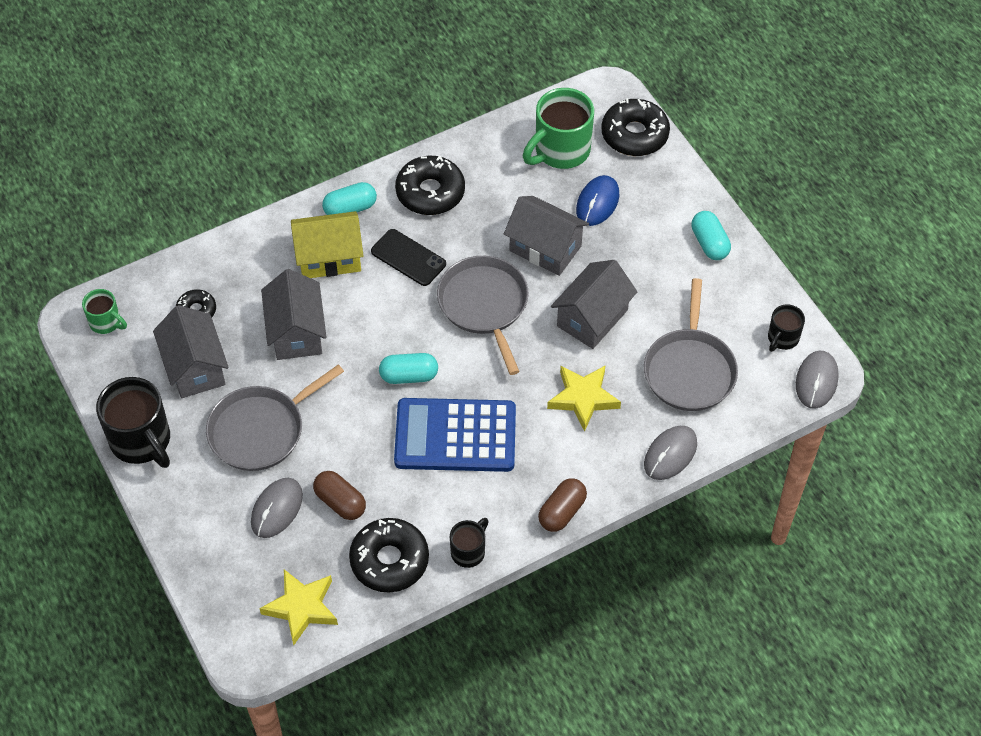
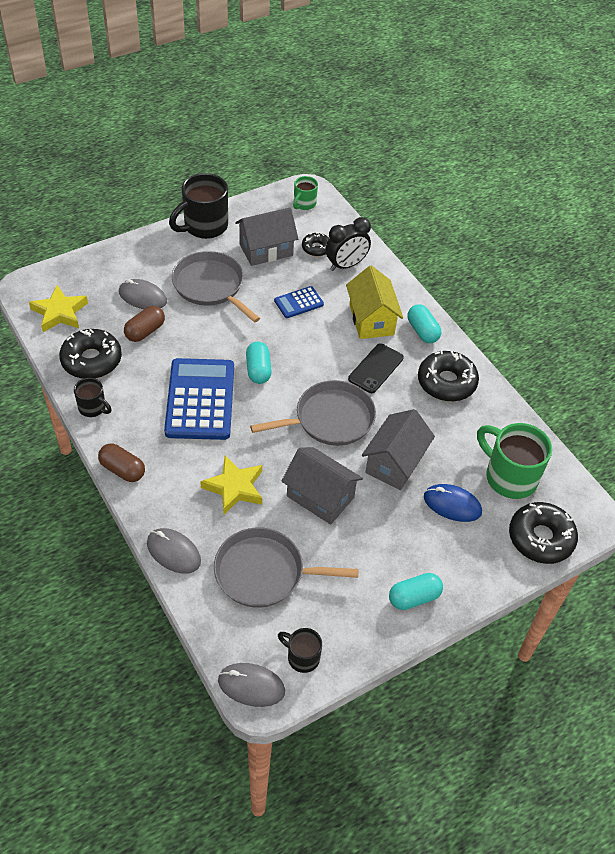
camera: 85 degrees right, 5 degrees down
grey house [261,269,326,360] -> blue calculator [274,286,324,318]
none -> black clock [326,217,371,271]

